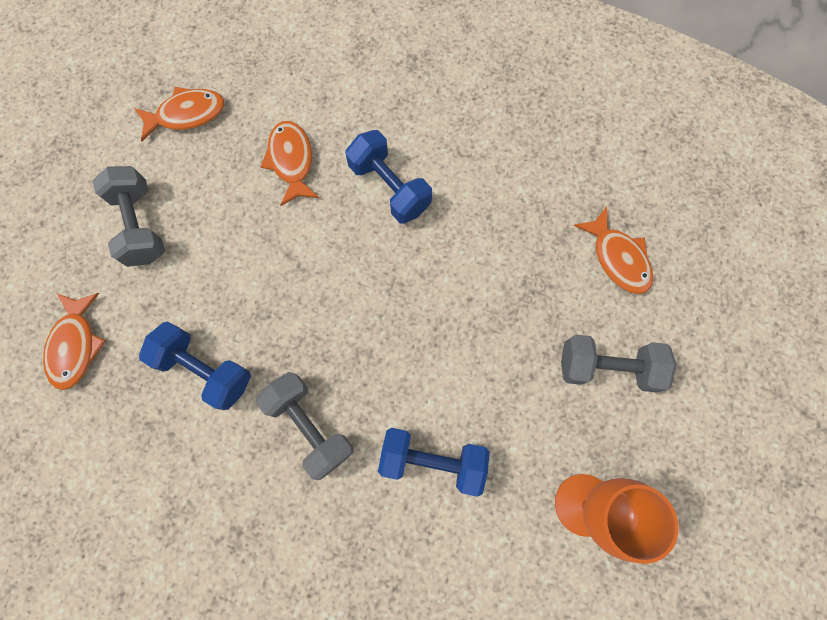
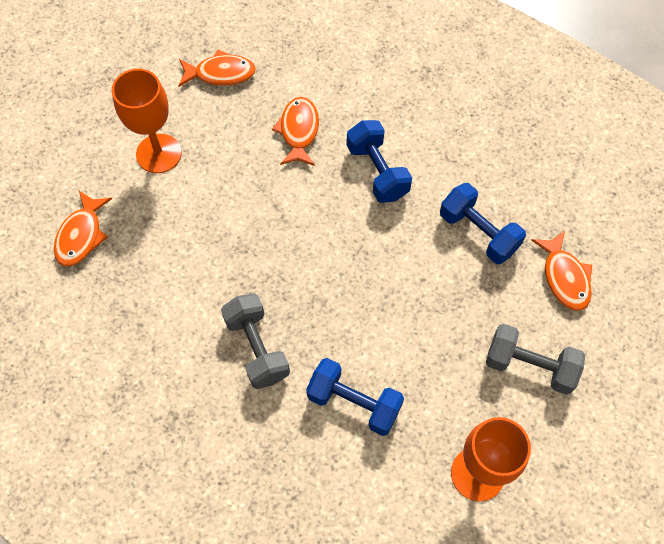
camera: 15 degrees right, 10 degrees down
grey dumbbell [92,166,165,267] -> orange goblet [112,69,182,173]
blue dumbbell [139,322,251,410] -> blue dumbbell moved to [440,183,526,264]

